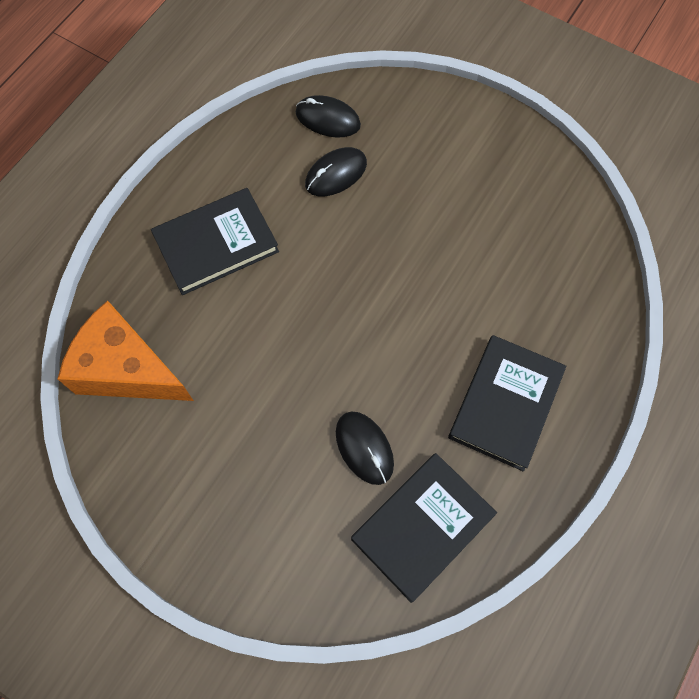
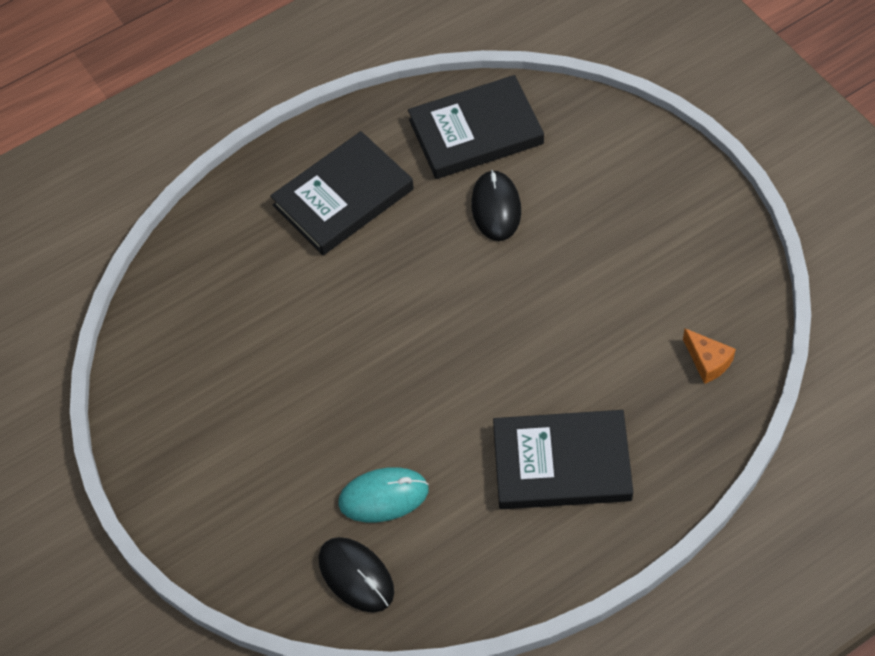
camera: 150 degrees left, 10 degrees down
orange cheese [58,300,194,401] -> orange cheese [683,328,736,384], size x0.40
black mouse [305,147,367,196] -> turquoise mouse [338,467,428,522]

